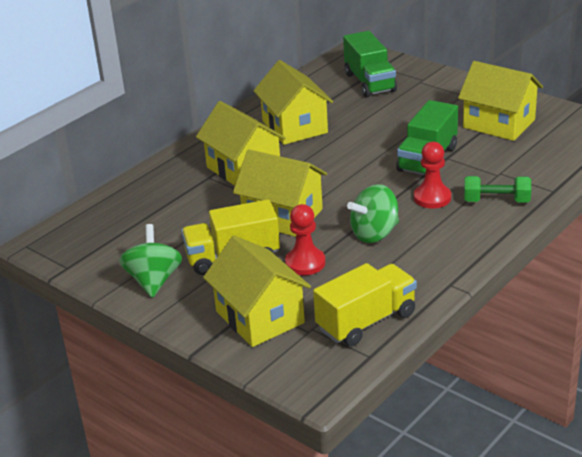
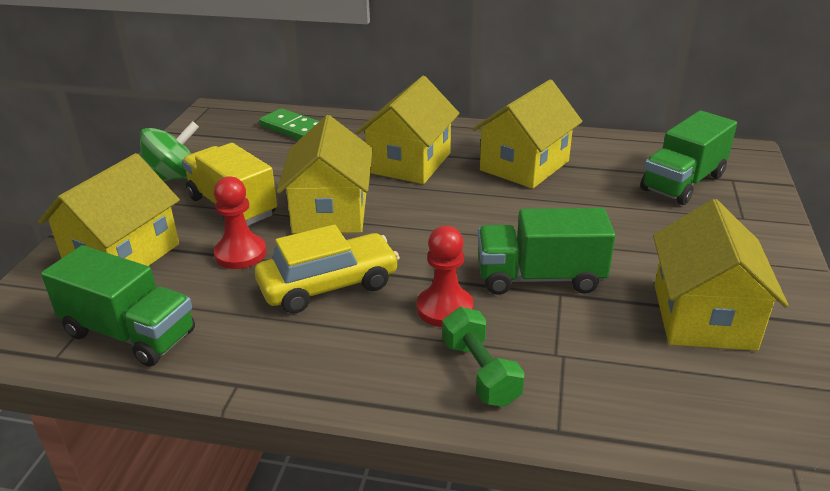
camera: 60 degrees right, 0 degrees up
yellow truck [313,263,417,346] -> green truck [41,245,195,367]
green spinning top [347,184,399,243] -> yellow car [255,224,400,314]
none -> green domino [259,108,319,140]

